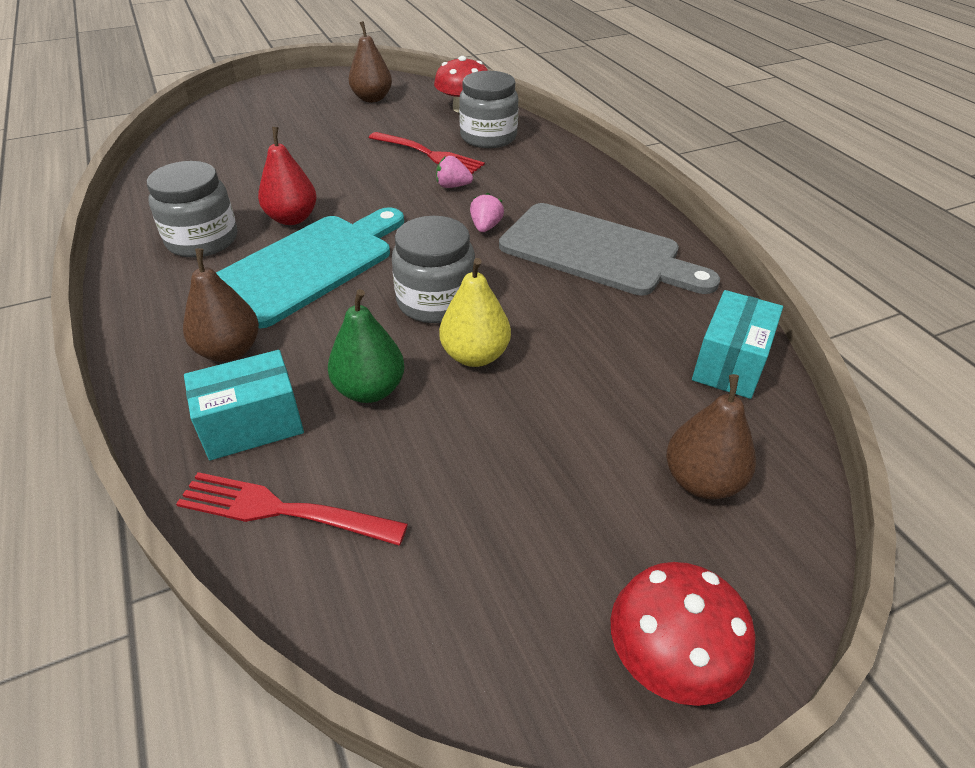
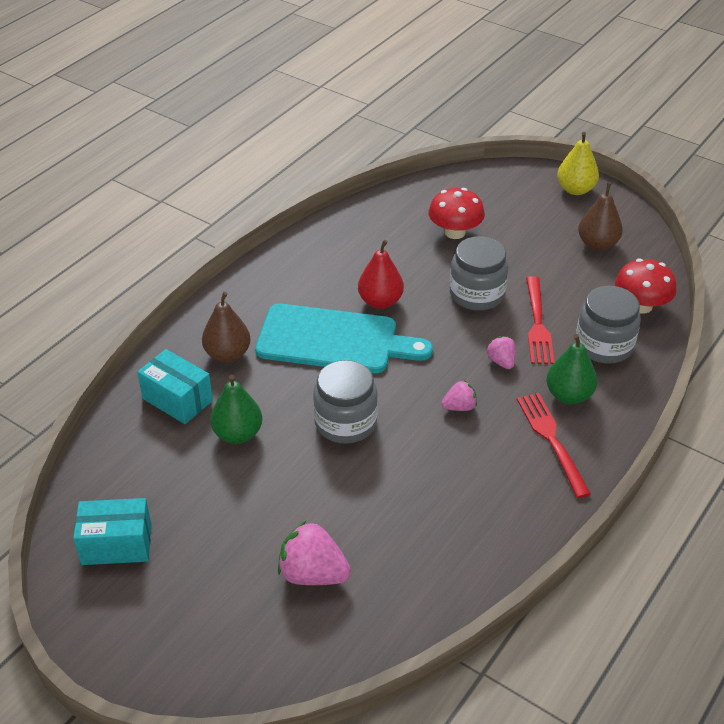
camera: 60 degrees right, 0 degrees up
grey jar [147,161,237,258] -> grey jar moved to [450,236,508,311]
red fork [176,472,408,546] -> red fork moved to [517,393,591,498]
yellow pear [439,258,511,367] -> yellow pear moved to [557,132,599,195]
grey cutting board [499,203,720,296] -> none
red mushroom [611,562,756,706] -> red mushroom moved to [428,188,485,239]
brown pear [666,374,756,499] -> none
turquoise box [692,290,783,399] -> turquoise box moved to [73,498,152,565]
none -> pink strawberry [278,521,351,585]
none -> green pear [546,334,597,404]

